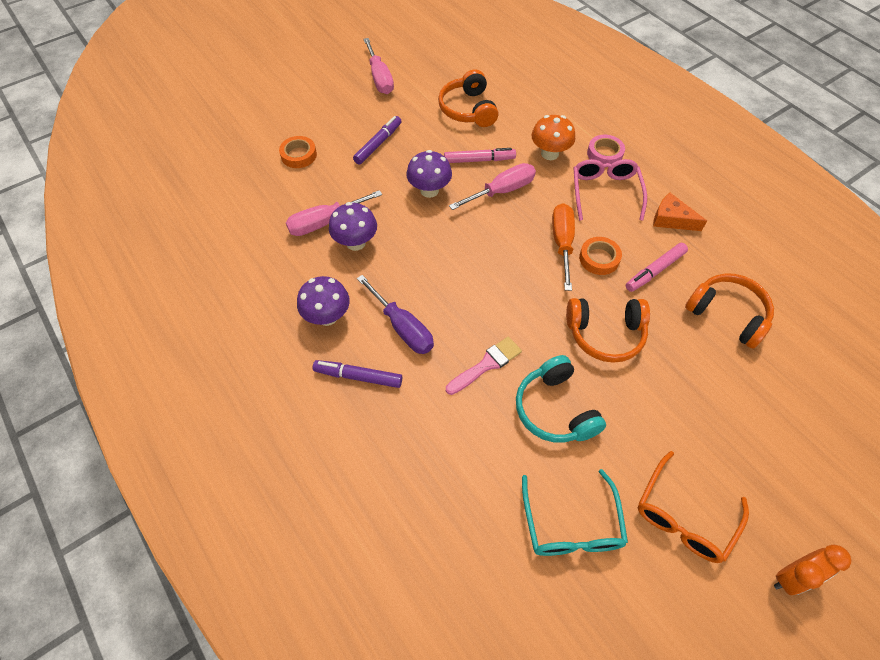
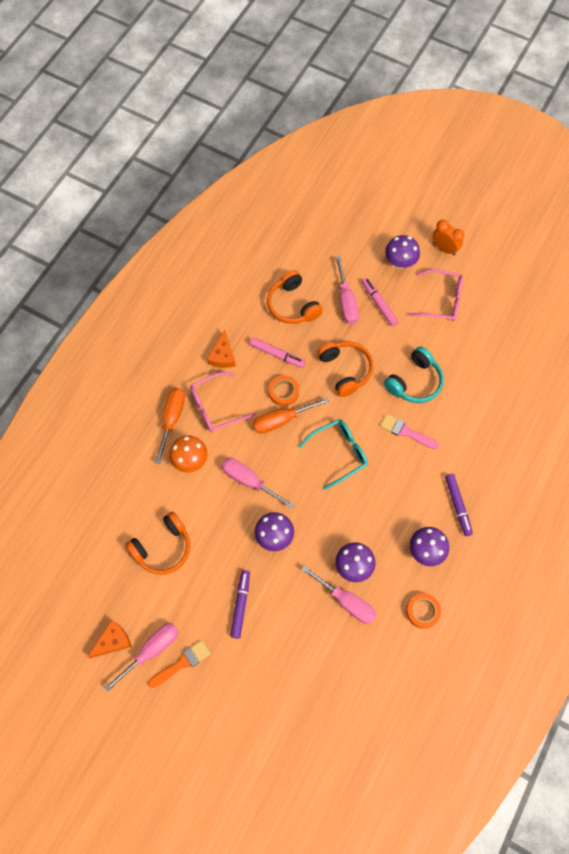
camera: 115 degrees left, 10 degrees up
orange tape [279,136,317,168] -> orange tape moved to [406,593,441,629]
purple marker [353,116,402,165] -> purple marker turned 90 degrees clockwise [230,570,250,638]
purple screwdriver [357,275,434,354] -> none
pink marker [444,148,516,163] -> pink marker moved to [362,278,398,326]
turquoise glasses [522,469,628,556] -> turquoise glasses moved to [298,419,368,490]
pink tape [587,135,625,164] -> orange screwdriver [155,388,185,464]
orange glasses [638,451,749,563] -> pink glasses [408,269,463,321]
orange headphones [685,273,774,349] -> orange headphones turned 45 degrees counterclockwise [267,270,323,324]
none -> orange cheese [88,620,132,658]
none -> orange brush [148,640,211,688]
none -> pink screwdriver [336,256,359,324]
none -> purple mushroom [385,235,420,269]

